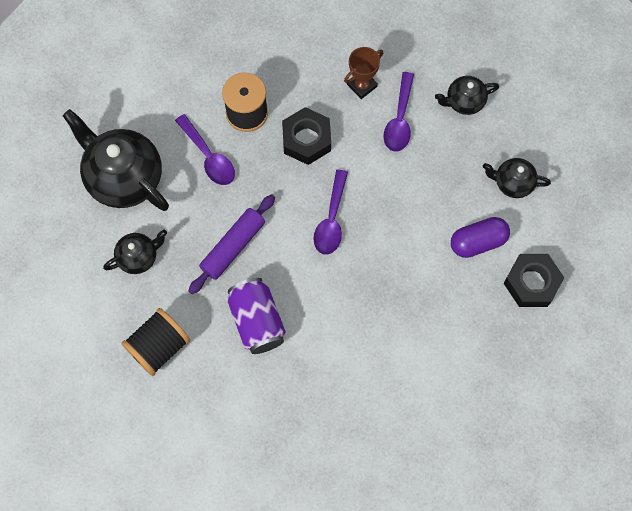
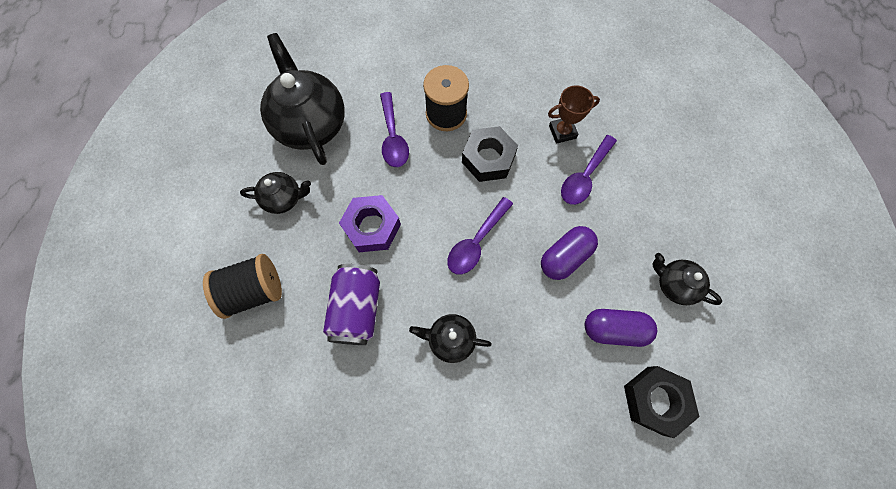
camera: 25 degrees right, 0 degrees up
purple rolling pin [189,194,275,294] -> purple nut [339,195,401,252]
black teapot [435,76,499,115] -> black teapot moved to [409,314,492,363]
none -> purple capsule [541,226,598,280]

